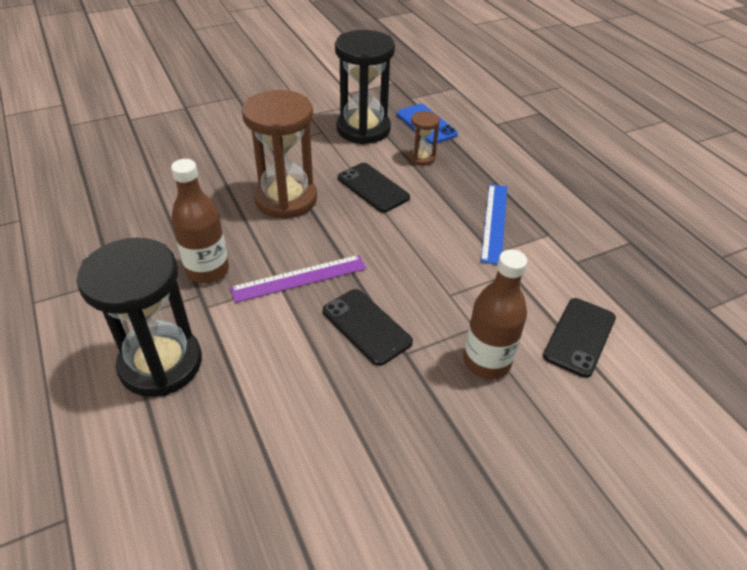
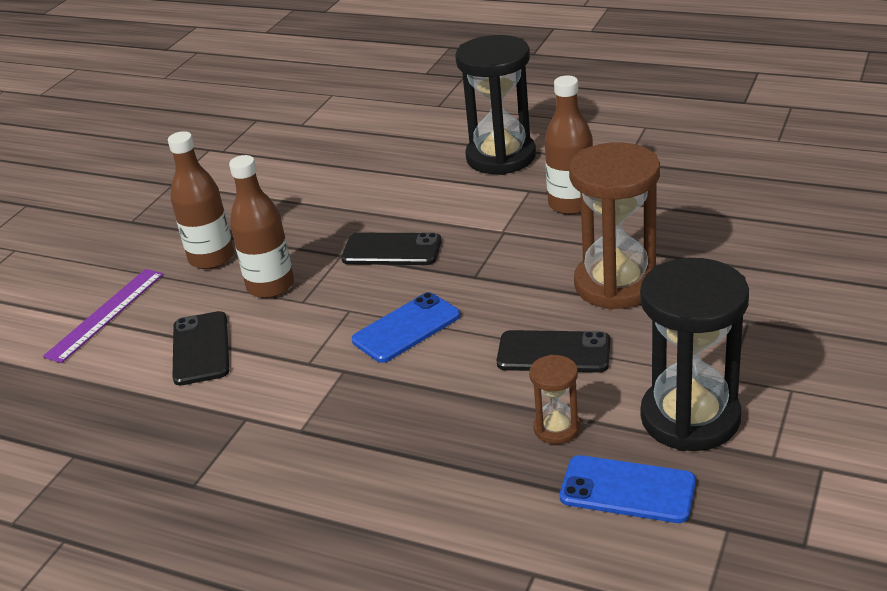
camera: 145 degrees right, 10 degrees down
purple ruler [230,255,367,303] -> purple ruler moved to [43,269,164,363]
blue ruler [481,184,507,264] -> none
none -> brown bottle [168,131,234,269]
none -> blue phone [352,292,460,363]

